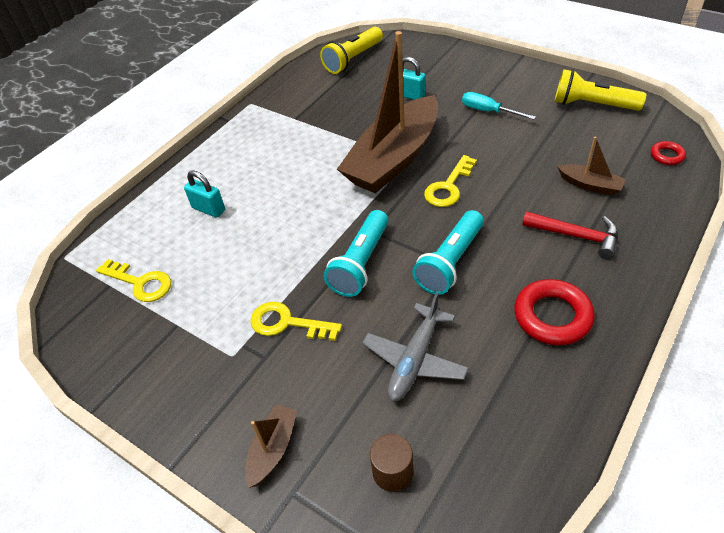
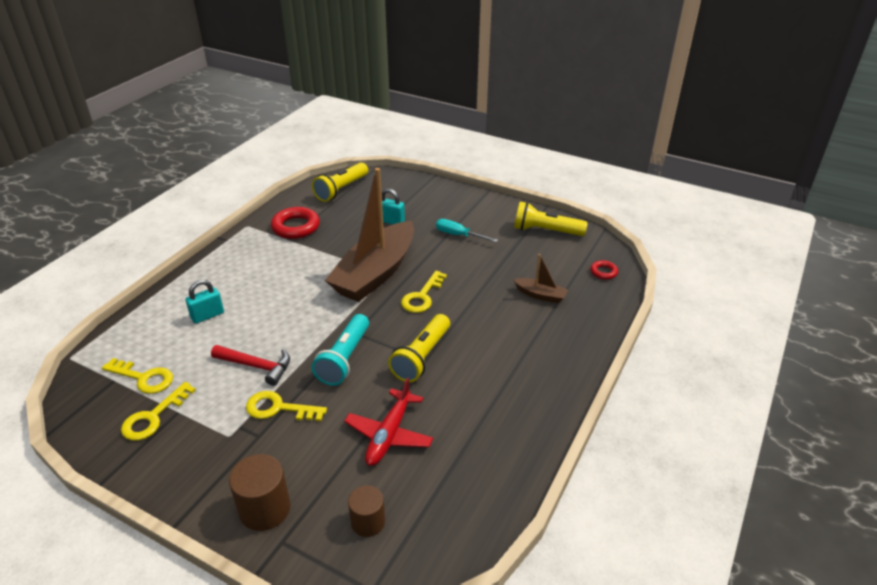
camera: 10 degrees left, 10 degrees down
turquoise padlock [184,171,225,218] -> turquoise padlock turned 60 degrees counterclockwise [185,280,224,324]
brown boat [245,404,297,488] -> brown cylinder [229,454,290,531]
grey plane [362,293,469,401] -> red plane [344,378,434,466]
turquoise flashlight [412,210,484,295] -> yellow flashlight [388,314,450,382]
red ring [514,279,595,346] -> red ring moved to [271,207,320,239]
red hammer [522,211,618,259] -> red hammer moved to [211,345,290,386]
none -> yellow key [121,382,196,441]

